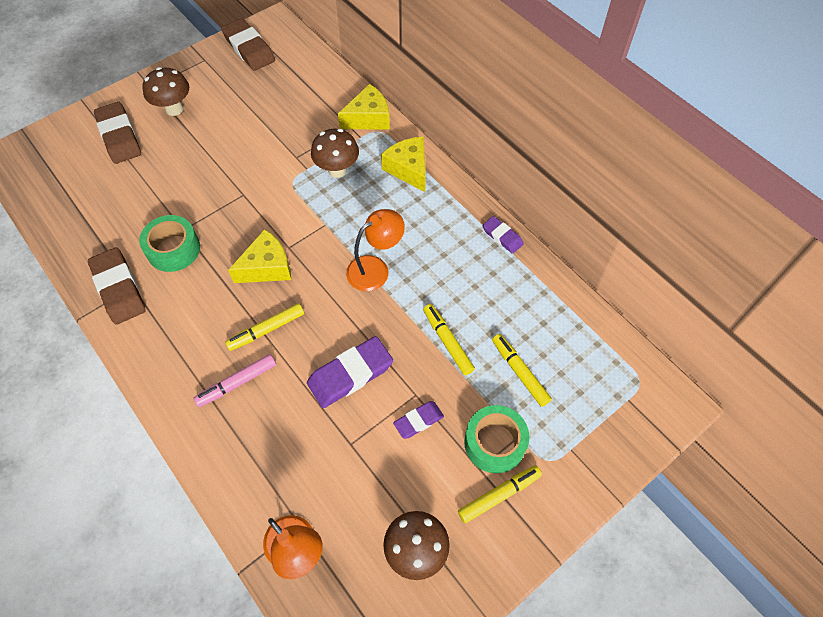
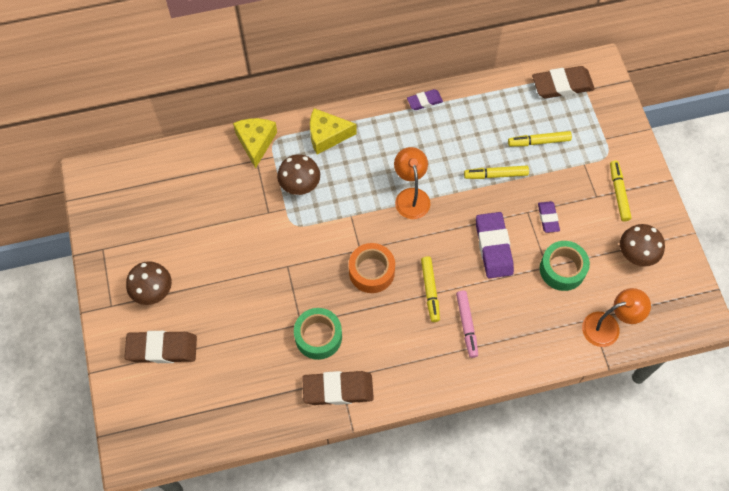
camera: 65 degrees left, 5 degrees up
brown eraser [221,18,275,71] -> brown eraser moved to [532,66,595,99]
yellow cheese [228,229,291,283] -> orange tape [349,243,395,293]
green tape [464,405,529,473] -> green tape moved to [540,241,590,291]

